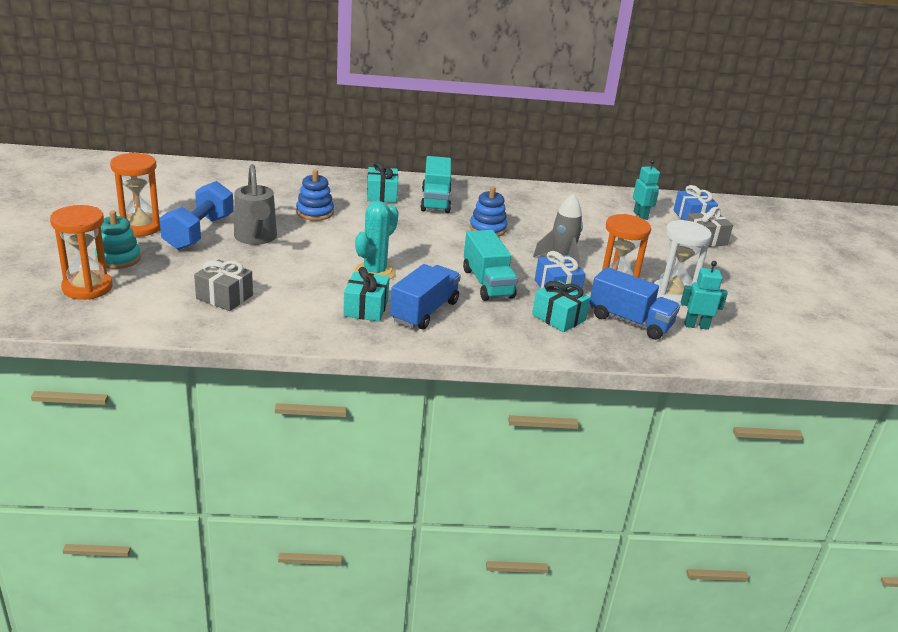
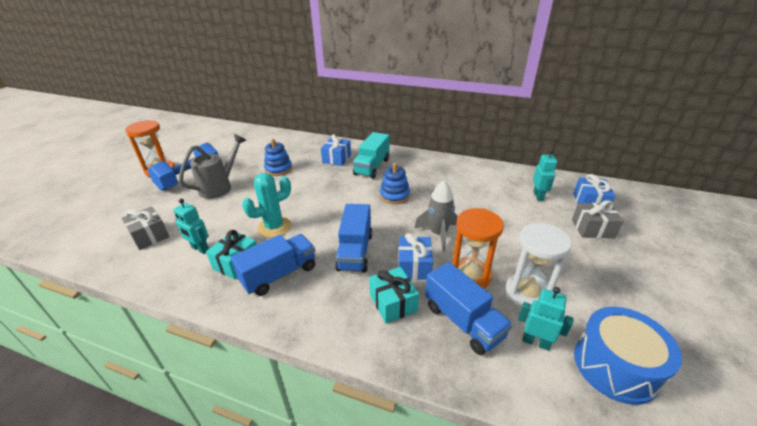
camera: 25 degrees right, 5 degrees up
orange hourglass [50,205,113,300] -> none
turquoise stacking toy [95,211,141,269] -> none
grey watering can [234,164,277,245] -> grey watering can turned 150 degrees counterclockwise [179,134,247,199]
turquoise gift [367,162,398,203] -> blue gift [321,134,351,166]
turquoise truck [463,230,518,301] -> blue truck [335,204,372,273]
none -> turquoise robot [173,198,209,254]
none -> blue drum [574,307,682,405]

